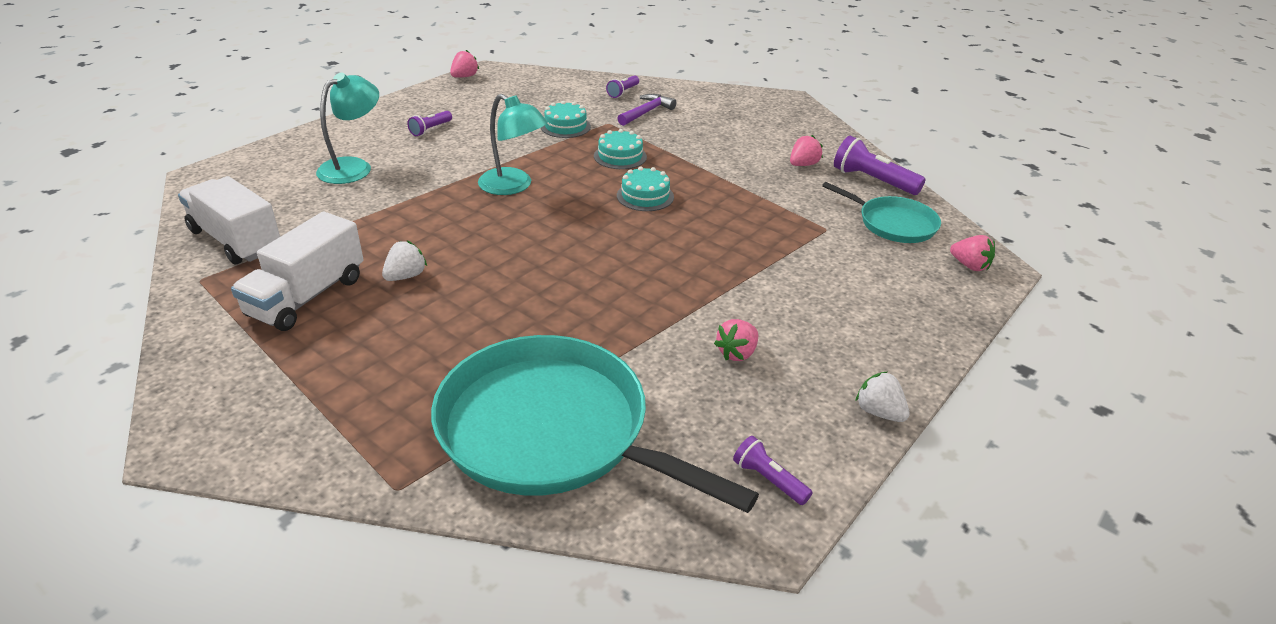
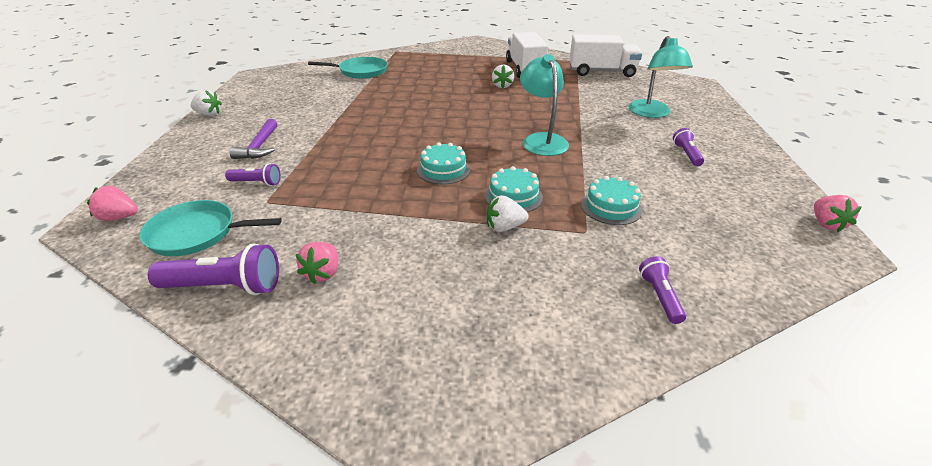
camera: 145 degrees right, 0 degrees up
turquoise pan [431,335,759,513] -> turquoise pan [308,57,388,79], size x0.52
turquoise lamp [478,94,548,195] -> turquoise lamp turned 75 degrees clockwise [520,54,569,156]
purple hammer [618,94,676,126] -> purple hammer moved to [230,119,277,159]
pink strawberry [714,319,758,361] -> none
purple flashlight [733,436,812,505] -> purple flashlight moved to [225,163,281,186]
none -> white strawberry [487,195,528,232]

